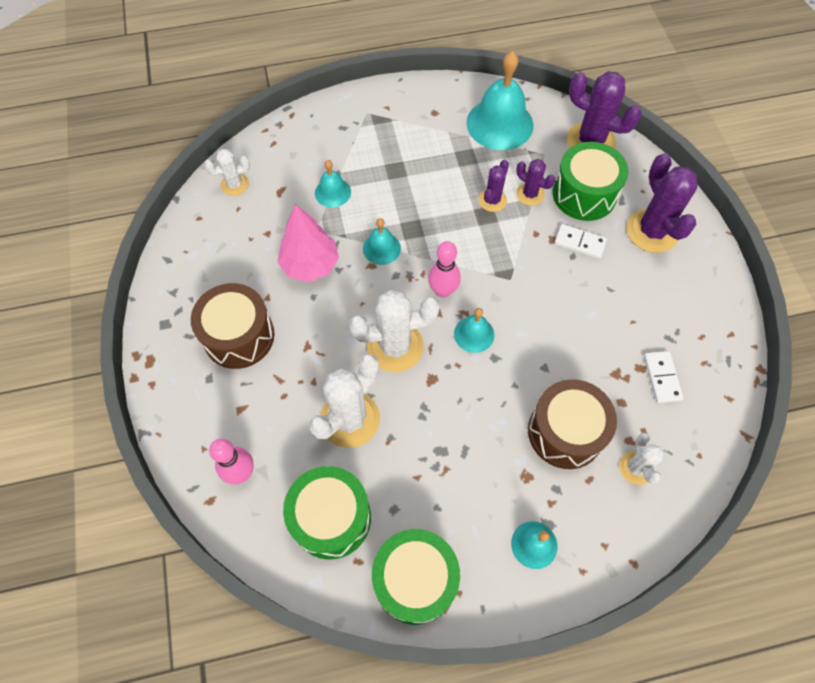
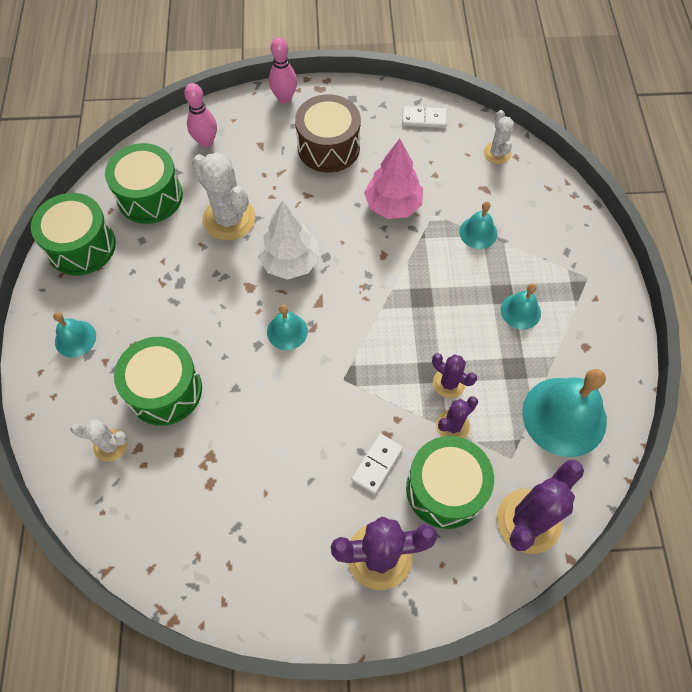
camera: 100 degrees right, 0 degrees up
white cactus [349,290,440,372] -> white tree [258,201,320,280]
turquoise bell [363,218,401,265] -> turquoise bell moved to [501,283,541,330]
pink bowling pin [428,241,461,298] -> pink bowling pin moved to [269,37,297,103]
brown drum [528,379,617,469] -> green drum [114,337,202,426]
white domino [644,351,684,403] -> white domino moved to [402,106,447,128]

